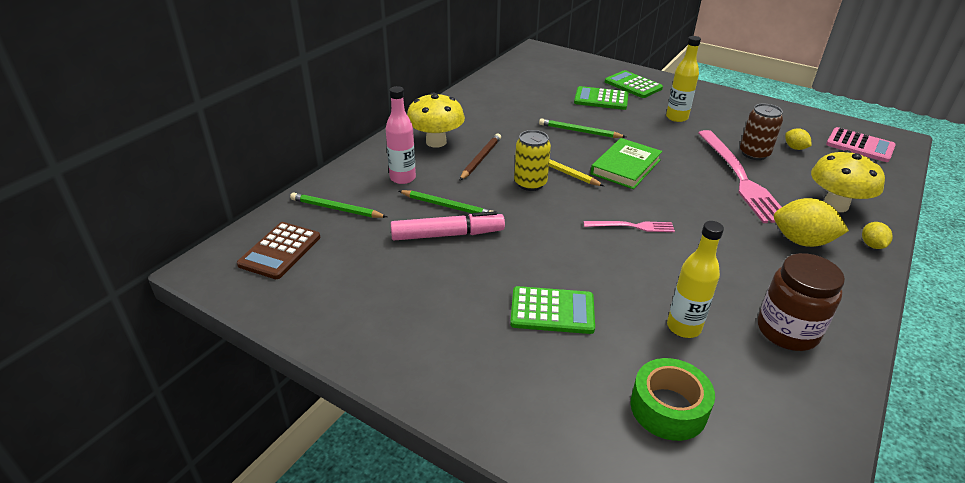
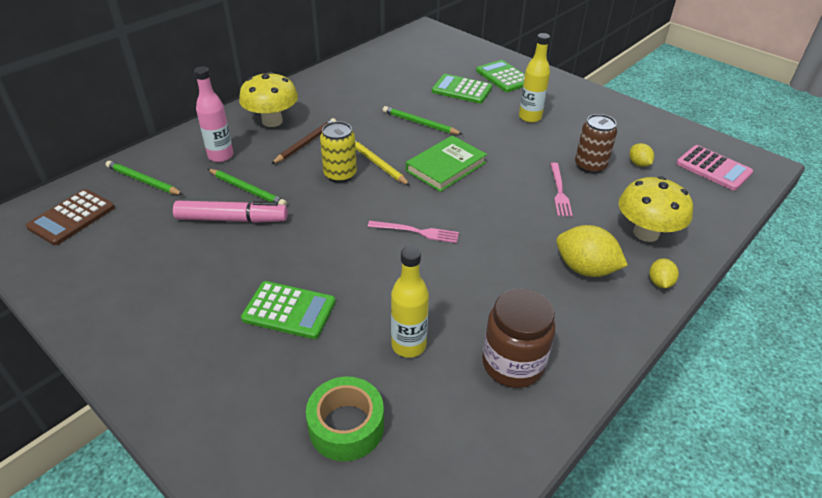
camera: 10 degrees right, 5 degrees up
pink fork [698,130,782,223] -> pink fork [550,163,573,217], size x0.49

